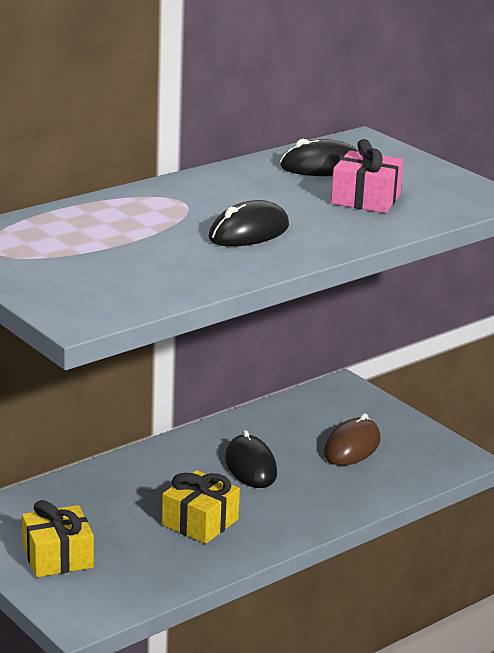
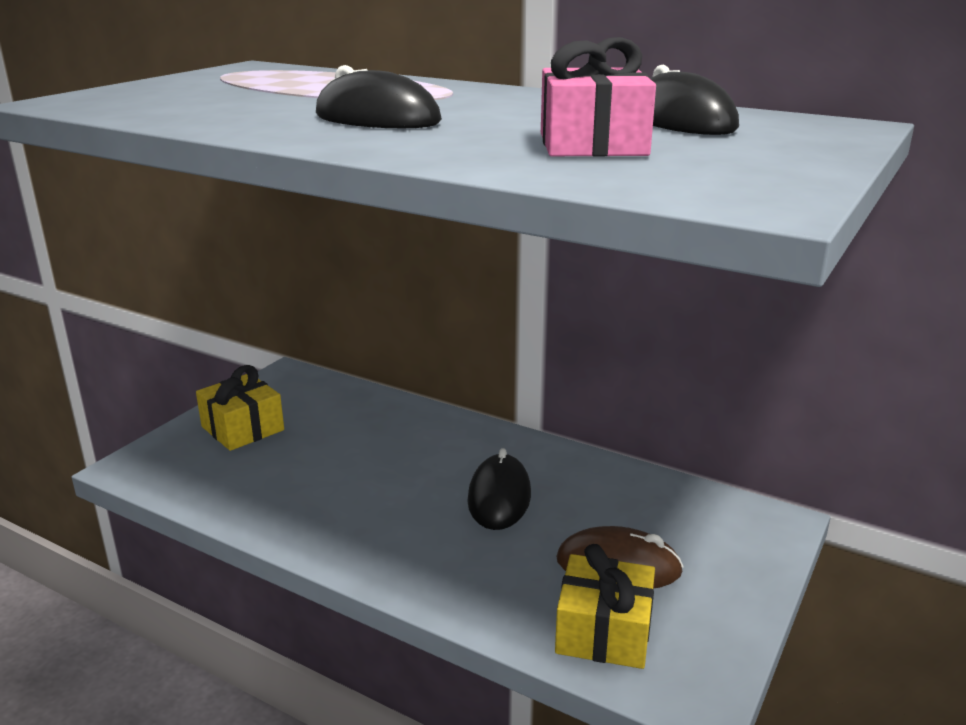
camera: 70 degrees right, 0 degrees up
yellow gift [162,470,240,544] -> yellow gift moved to [555,544,655,669]
black mouse [225,430,277,488] -> black mouse turned 45 degrees counterclockwise [468,448,531,530]

